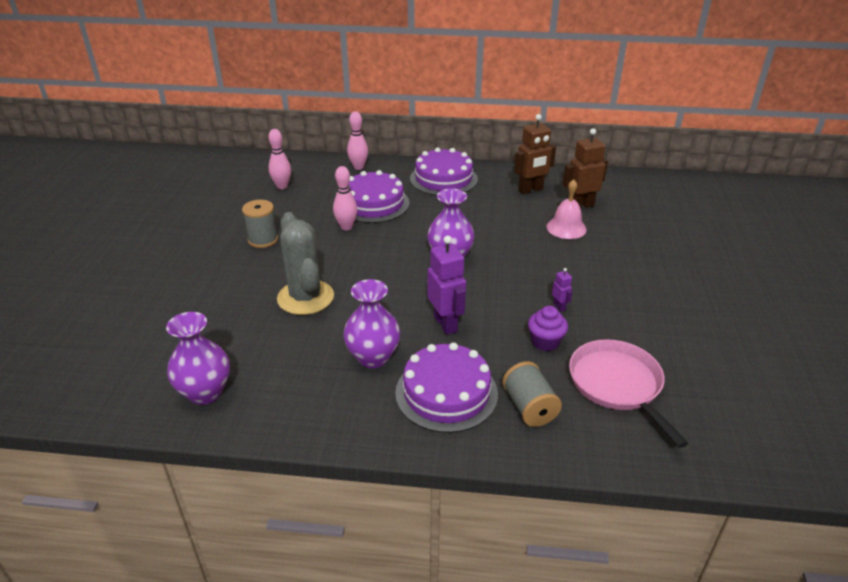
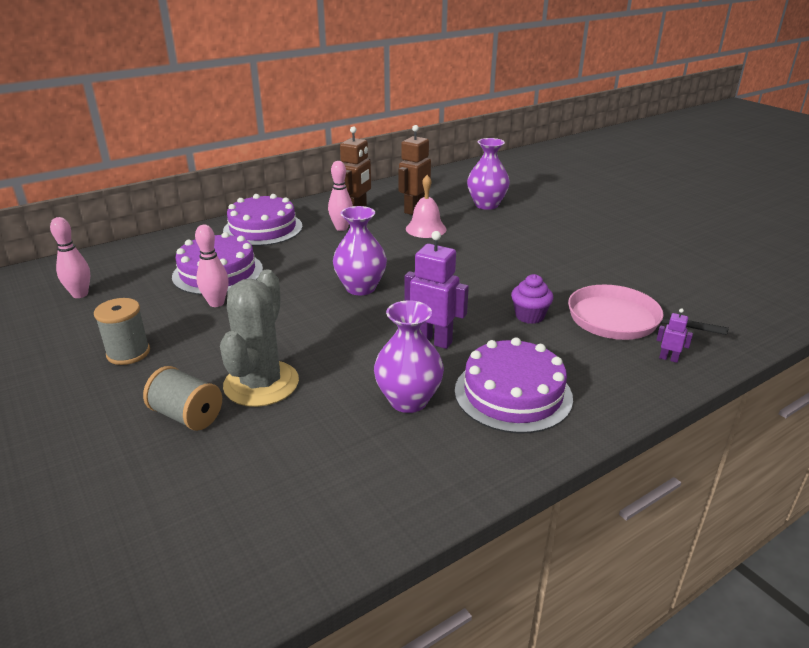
camera: 40 degrees left, 5 degrees down
purple vase [166,312,230,405] -> purple vase moved to [467,138,510,210]
grey cactus [277,212,334,315] -> grey cactus turned 75 degrees clockwise [220,270,299,407]
pink bowling pin [347,111,368,170] -> pink bowling pin moved to [328,161,353,231]
grey spool [502,361,562,427] -> grey spool moved to [143,366,222,431]
purple robot [552,268,572,312] -> purple robot moved to [656,308,693,363]

